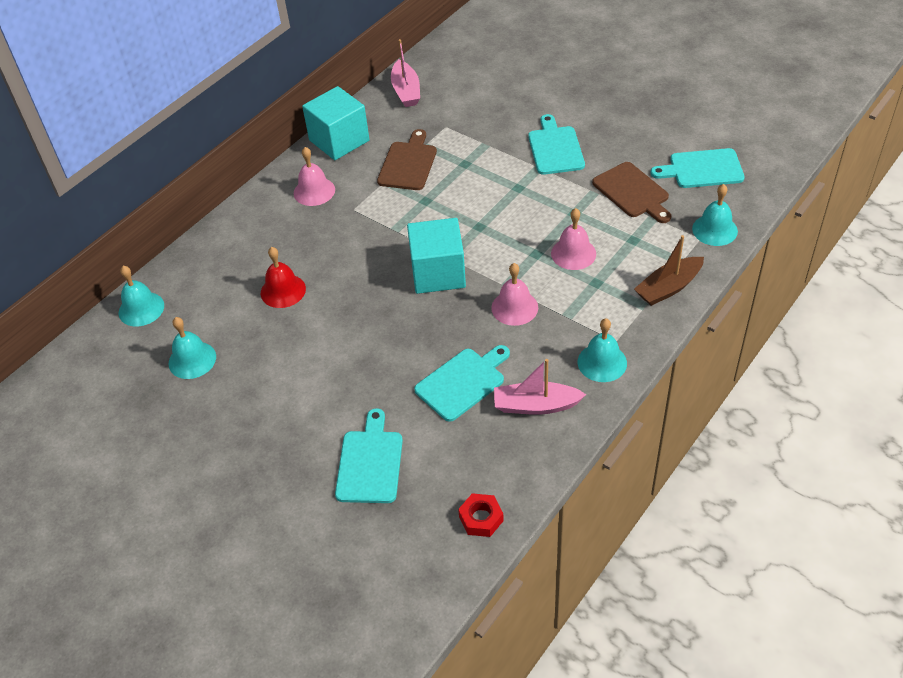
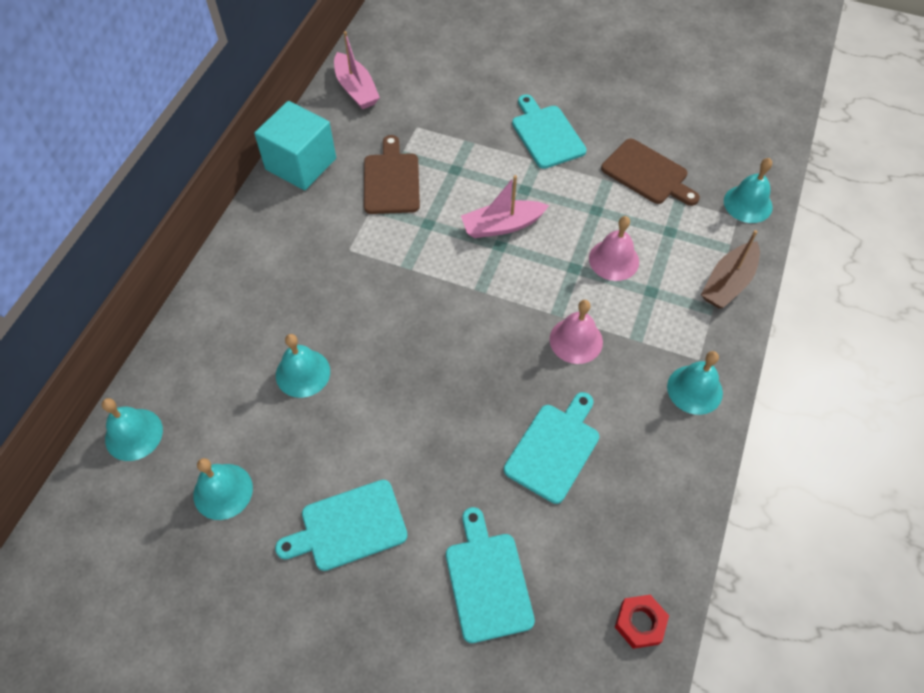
camera: 20 degrees left, 10 degrees up
red bell [261,247,306,308] -> turquoise bell [276,334,330,398]
pink bell [294,147,335,206] -> none
turquoise cube [407,218,466,294] -> none
pink boat [494,359,587,415] -> pink boat moved to [461,175,549,238]
turquoise cutting board [650,148,745,188] -> turquoise cutting board moved to [275,479,408,571]

